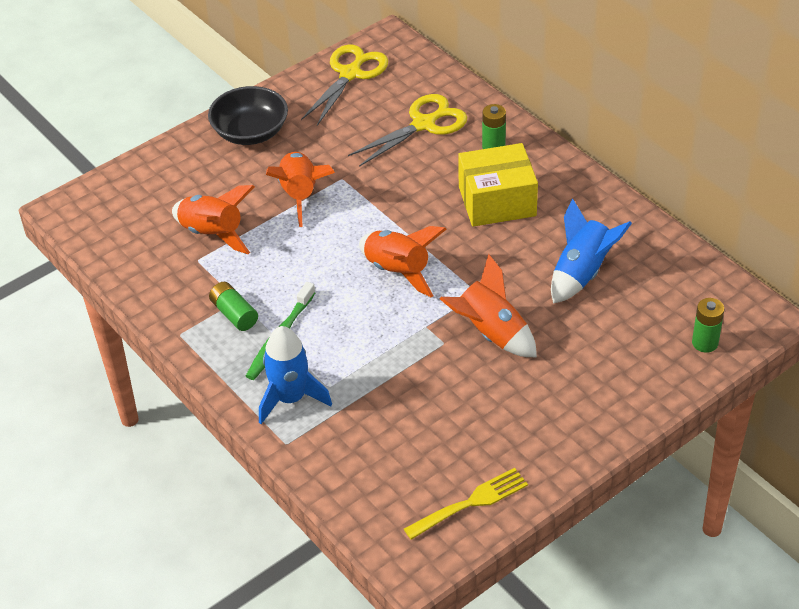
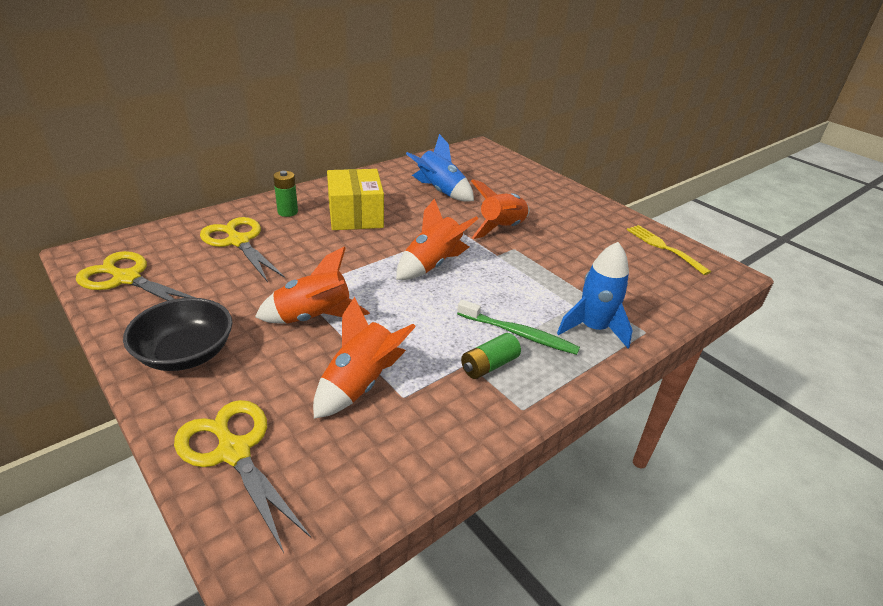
camera: 95 degrees left, 10 degrees down
green battery [692,298,724,353] -> none
none -> yellow scissors [174,400,311,553]

